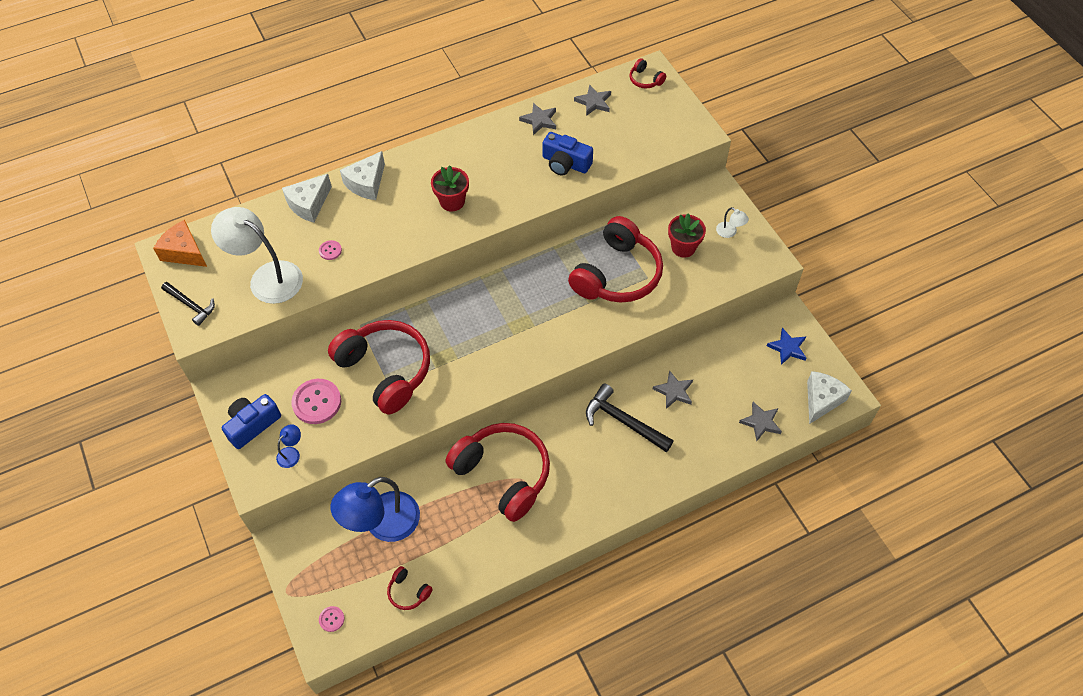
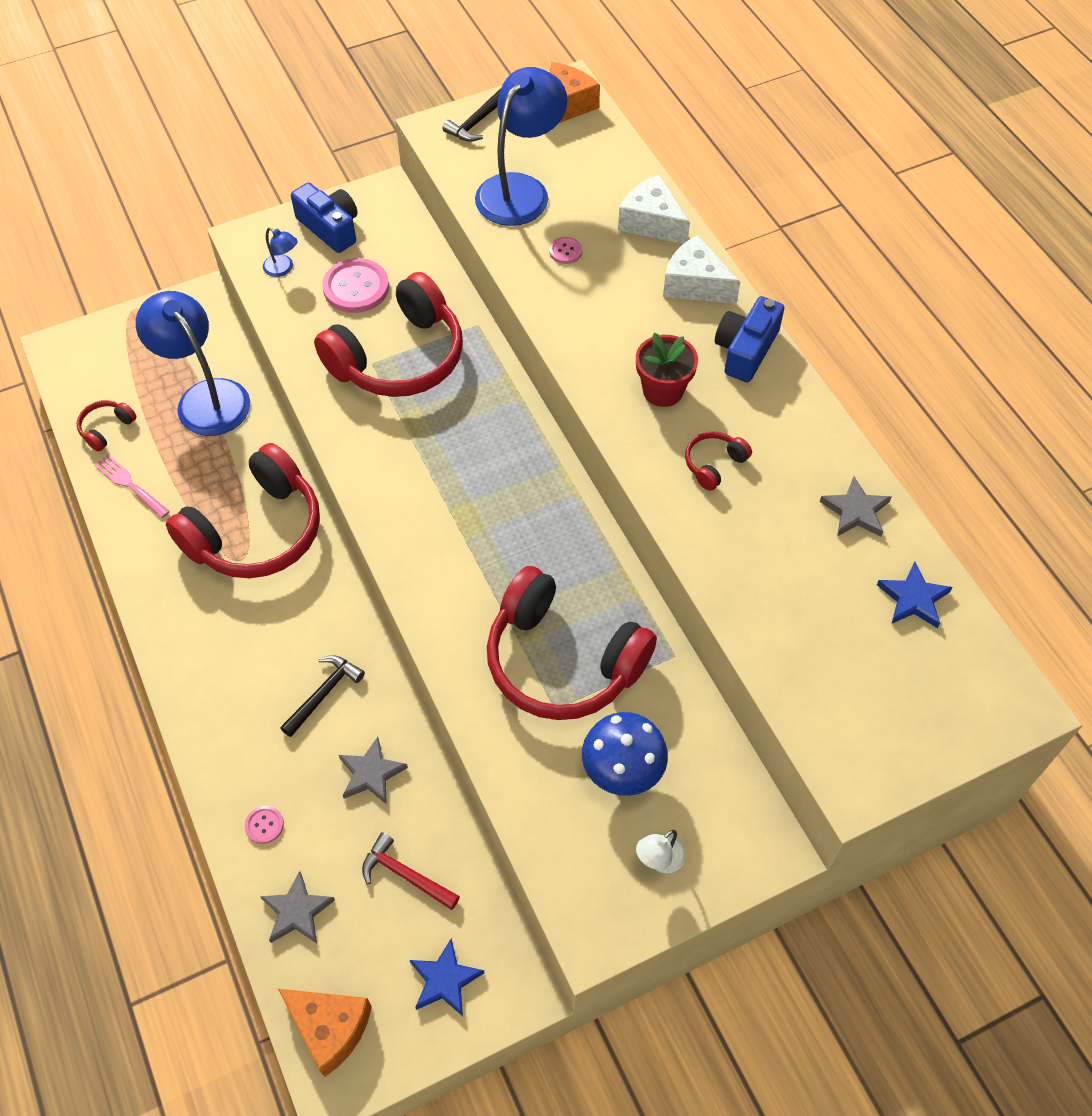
camera: 90 degrees right, 0 degrees up
white lamp [211,207,303,304] -> blue lamp [475,67,567,226]
pink button [319,606,344,632] -> pink button moved to [245,806,284,844]
blue camera [542,132,593,176] -> blue camera moved to [715,296,784,383]
grey star [574,84,611,116] -> blue star [877,562,953,628]
black hammer [586,383,673,452] -> black hammer [280,655,365,737], size x0.65
red headphones [630,58,666,89] -> red headphones moved to [685,431,752,491]
red flower pot [668,214,706,258] -> blue mushroom [582,712,668,796]
white cheese [807,371,852,424] -> orange cheese [278,989,372,1077]
none -> pink fork [94,454,170,518]
none -> red hammer [362,832,460,910]

